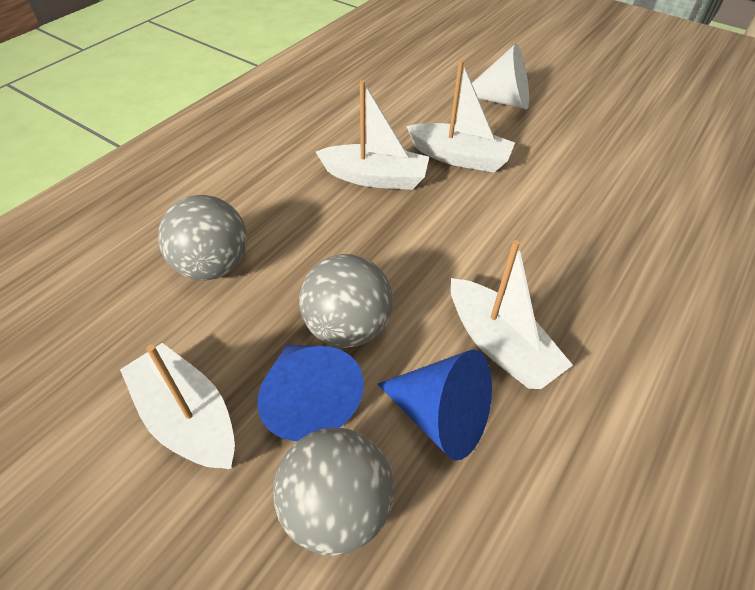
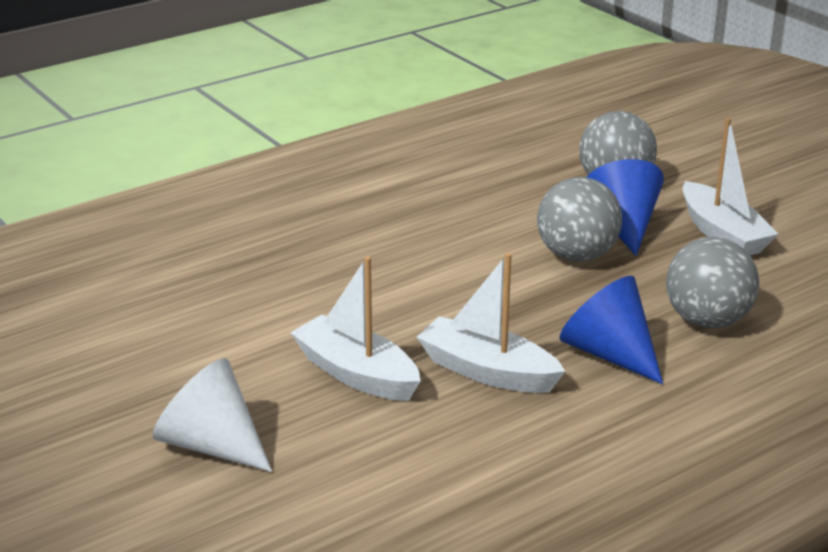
camera: 160 degrees left, 20 degrees down
blue cone [378,350,492,460] -> blue cone moved to [560,276,663,384]
white boat [450,240,573,389] -> none

